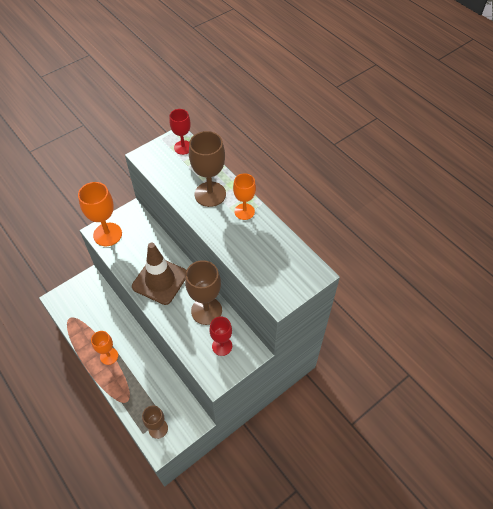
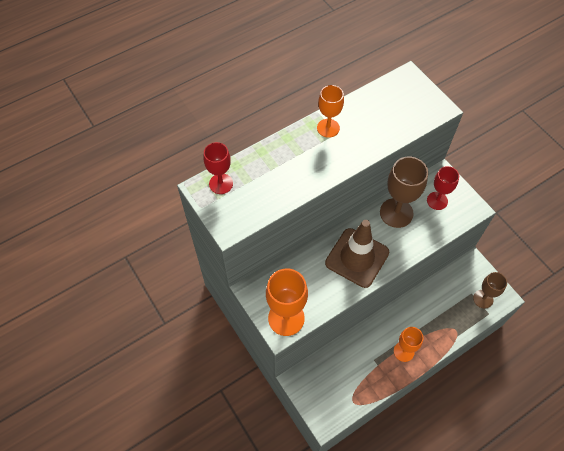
camera: 85 degrees left, 5 degrees up
brown goblet [189,131,226,207] -> none

